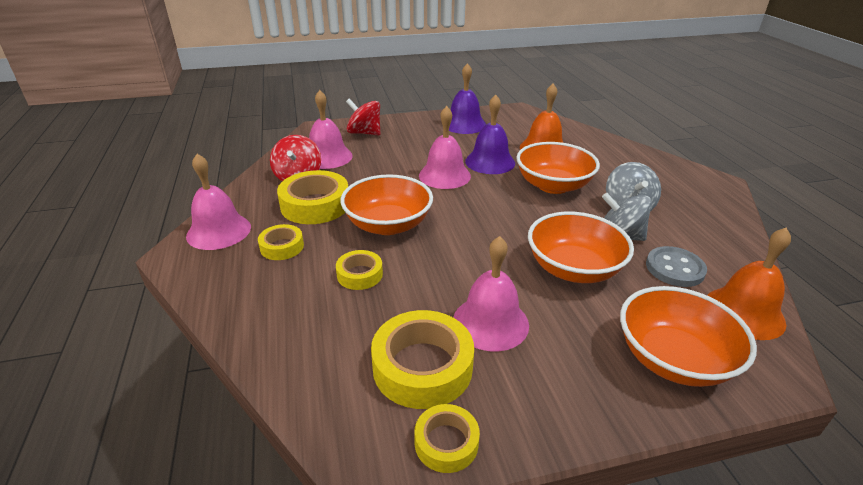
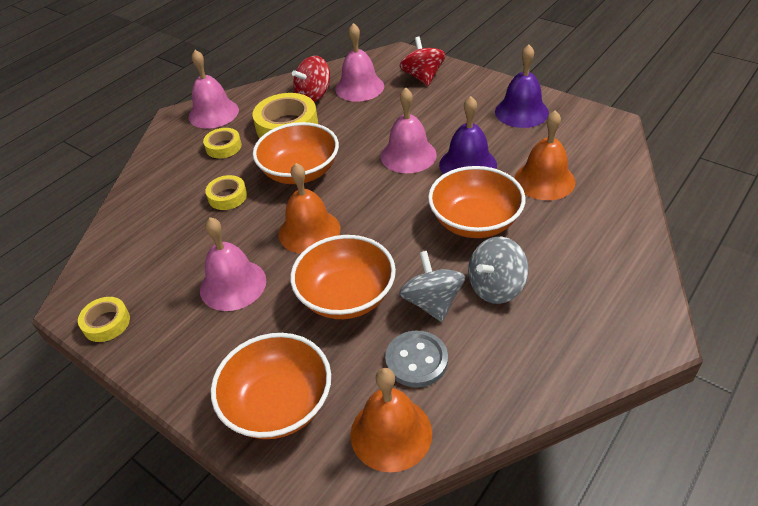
camera: 55 degrees right, 10 degrees up
yellow tape [371,310,474,409] -> none
none -> orange bell [279,163,340,254]

